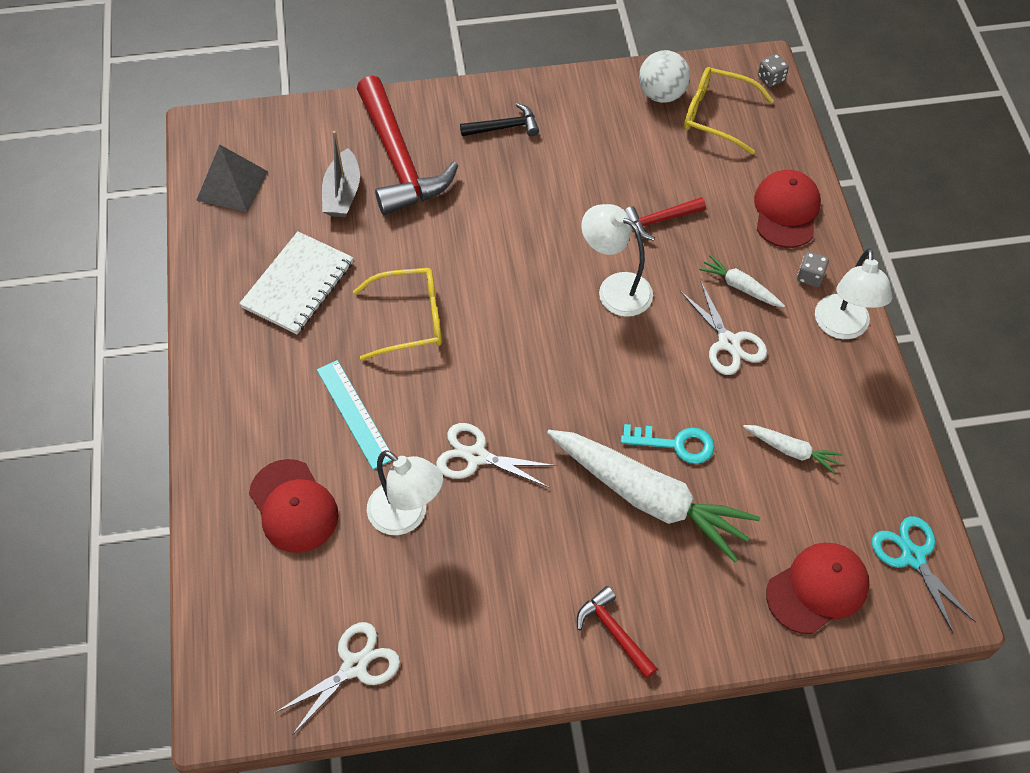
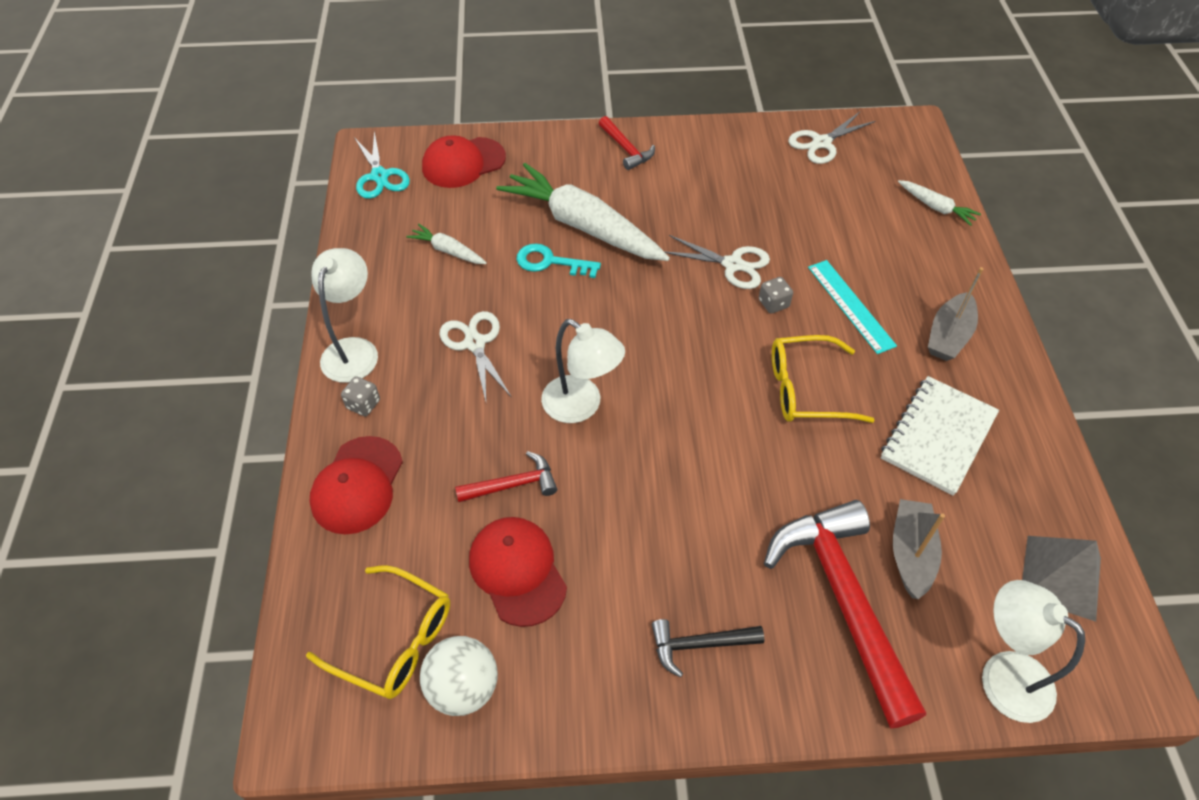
camera: 175 degrees left, 5 degrees down
red cap [249,459,339,553] -> red cap moved to [469,517,567,627]
white lamp [367,450,443,535] -> white lamp moved to [982,580,1085,723]
white carrot [699,255,785,307] -> white carrot moved to [898,180,981,226]
grey dice [758,54,789,87] -> grey dice moved to [759,277,793,314]
none -> grey boat [928,267,984,361]

